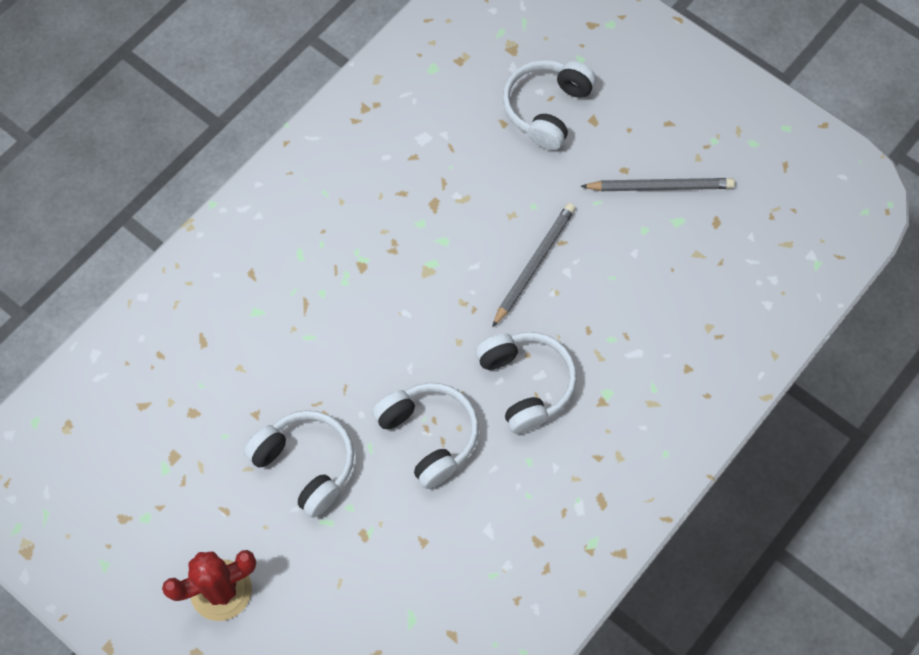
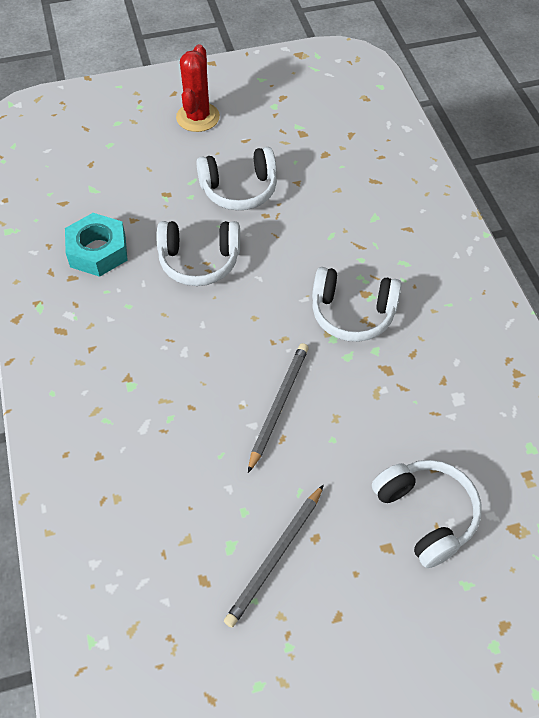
camera: 125 degrees right, 10 degrees down
white headphones [475,332,577,434] -> white headphones moved to [312,267,402,342]
grey pencil [492,203,576,328] -> grey pencil turned 135 degrees counterclockwise [248,343,309,473]
none -> turquoise nut [65,213,127,277]

